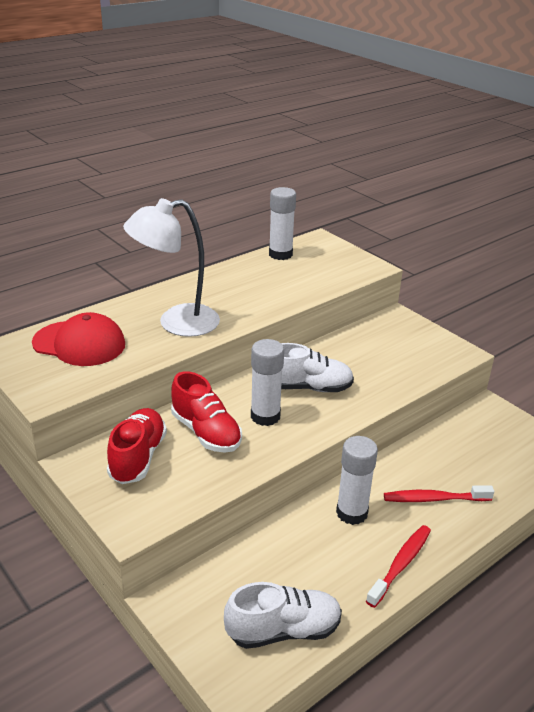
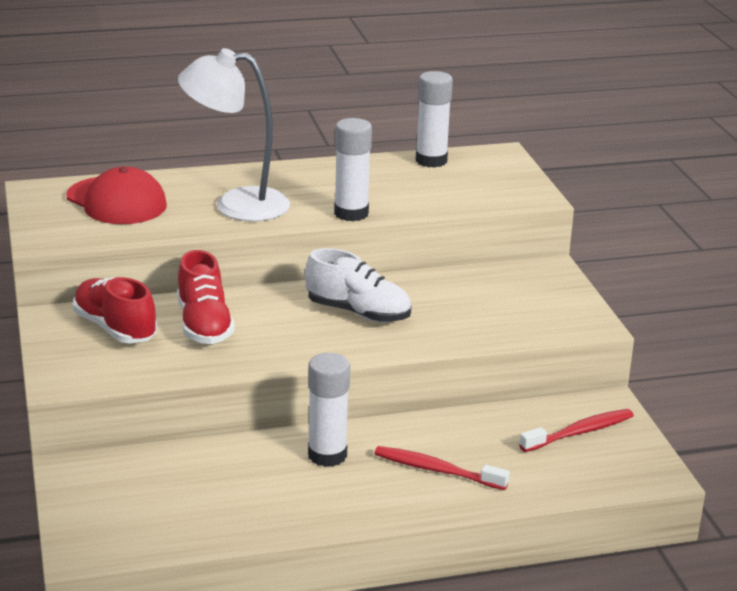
camera: 25 degrees right, 5 degrees down
red shoe [107,408,167,484] -> red shoe turned 75 degrees counterclockwise [73,277,157,343]
white shoe [224,582,342,649] -> none
white glue stick [251,339,284,426] -> white glue stick moved to [334,118,372,221]
red toothbrush [366,525,431,608] -> red toothbrush moved to [519,409,634,452]

